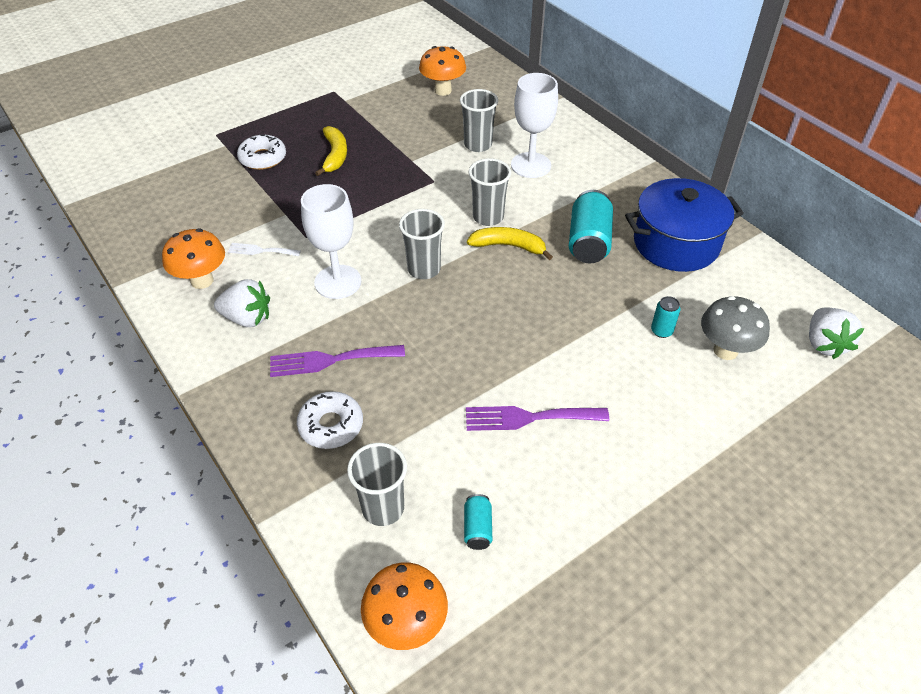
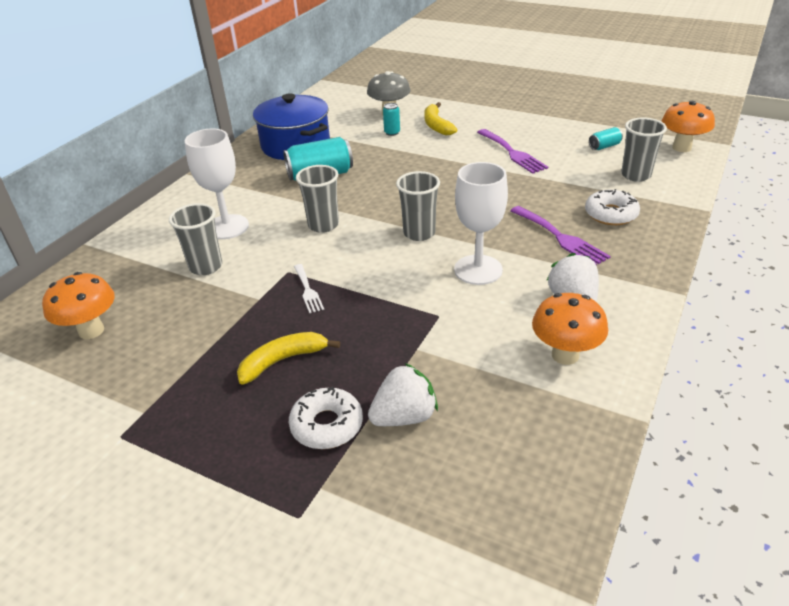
camera: 115 degrees left, 10 degrees down
white fork [228,243,301,256] -> white fork moved to [294,264,324,313]
yellow banana [467,227,553,260] -> yellow banana moved to [424,102,457,135]
white strawberry [809,307,865,359] -> white strawberry moved to [368,363,438,426]

